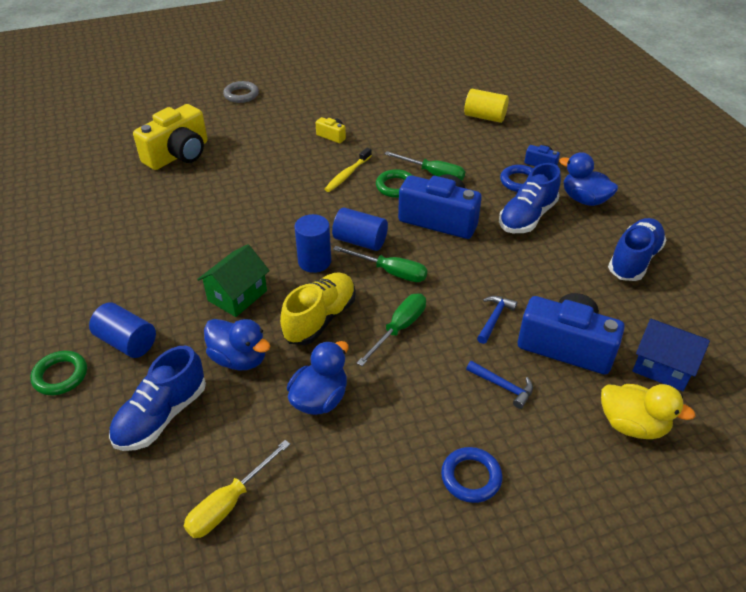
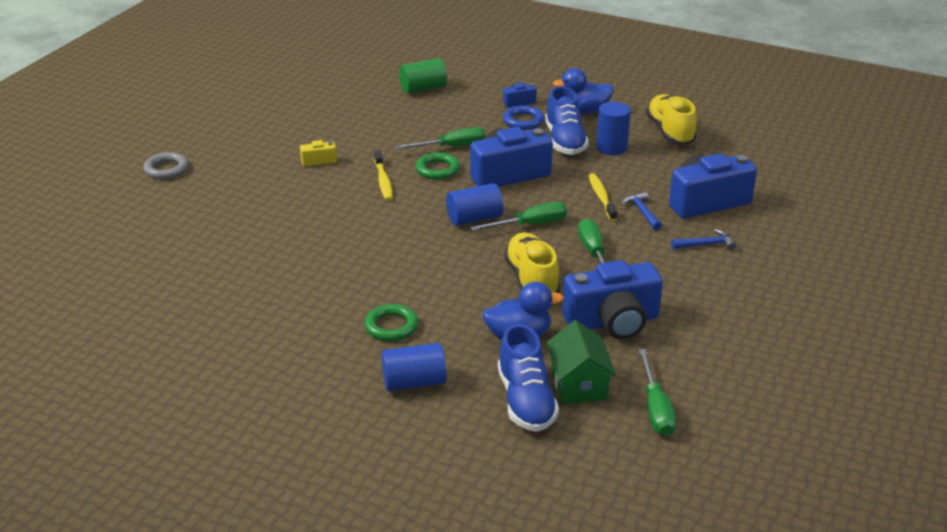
camera: 45 degrees left, 10 degrees down
green ring [30,351,87,395] -> green ring moved to [364,304,418,341]
yellow camera [133,104,208,170] -> none
yellow screwdriver [184,440,290,538] -> green screwdriver [638,349,676,436]
green house [197,244,270,317] -> green house moved to [546,320,616,404]
blue duck [287,341,349,415] -> blue camera [562,260,663,339]
blue cylinder [295,214,331,273] -> blue cylinder moved to [596,102,631,155]
blue ring [441,447,502,503] -> none
yellow cylinder [464,89,509,123] -> green cylinder [399,58,447,94]
yellow duck [601,384,695,439] -> none
blue shoe [608,218,667,281] -> yellow shoe [646,94,697,145]
blue house [632,319,710,391] -> none
none -> yellow toothbrush [588,173,618,221]

